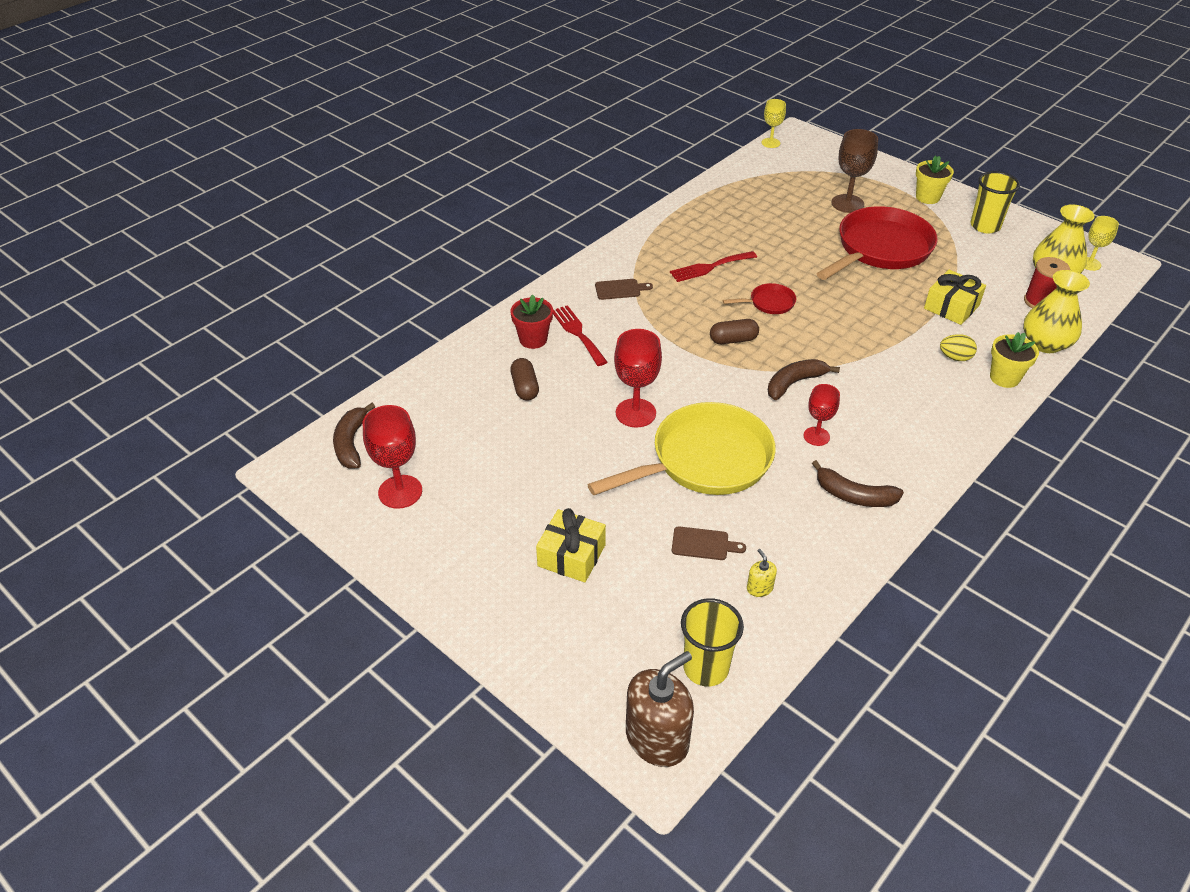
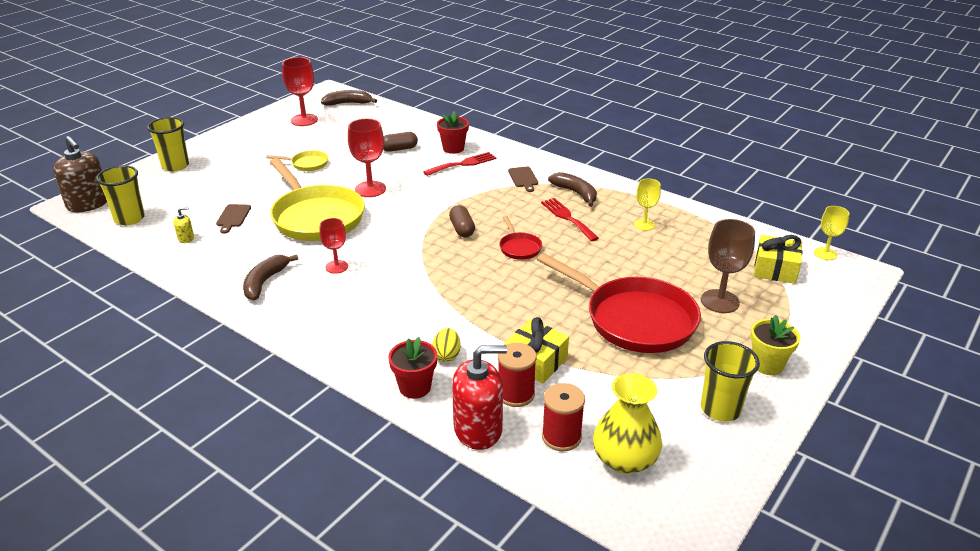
camera: 85 degrees right, 10 degrees down
yellow gift [536,508,606,582] -> yellow gift moved to [754,235,802,284]
brown banana [768,359,840,400] -> brown banana moved to [548,172,597,207]
yellow flower pot [990,332,1039,388] -> red flower pot [388,337,437,399]
yellow vase [1023,270,1090,353] -> red soap dispenser [452,345,507,450]
yellow goblet [1085,216,1119,271] -> yellow goblet moved to [634,178,661,231]
none -> yellow cup [147,117,189,171]
none -> yellow pan [266,150,328,171]
none -> red spool [498,343,537,407]

